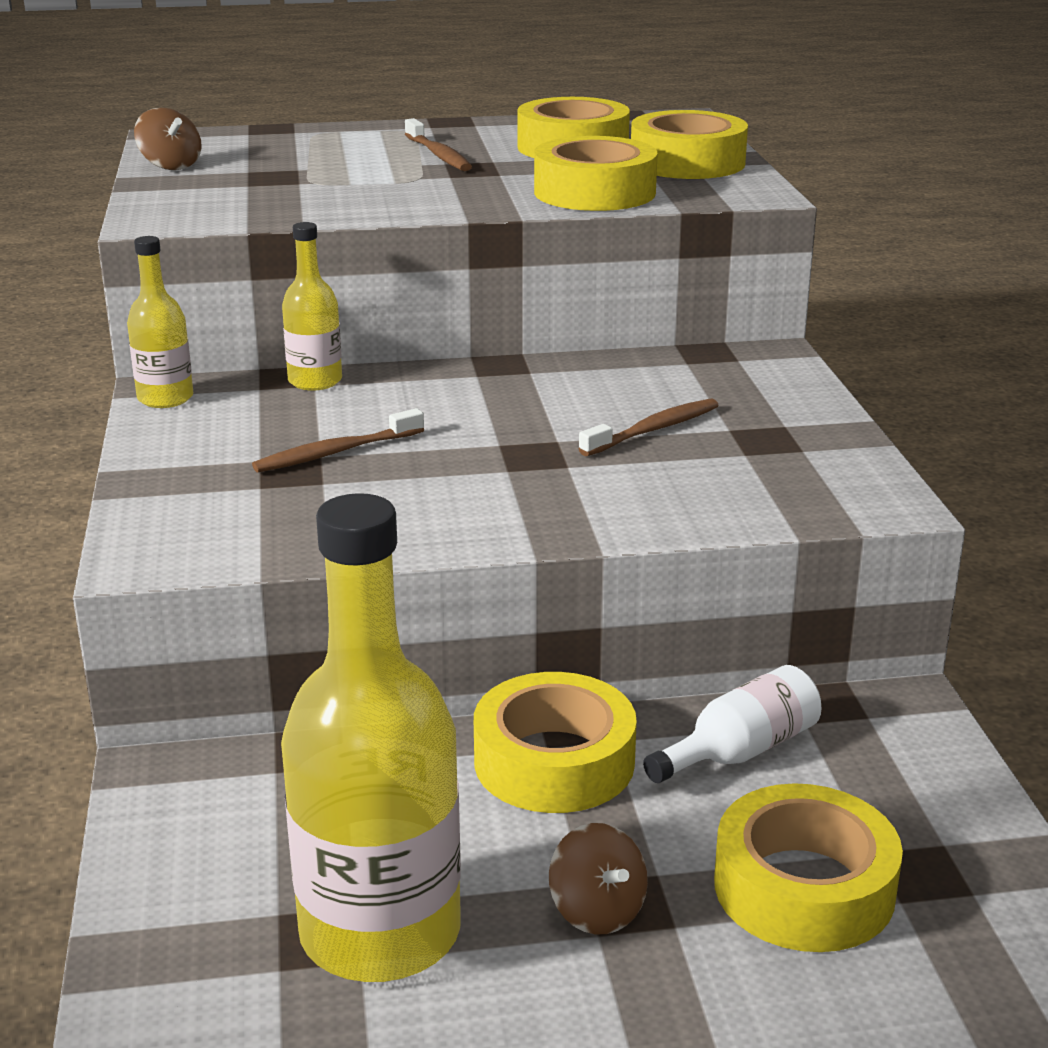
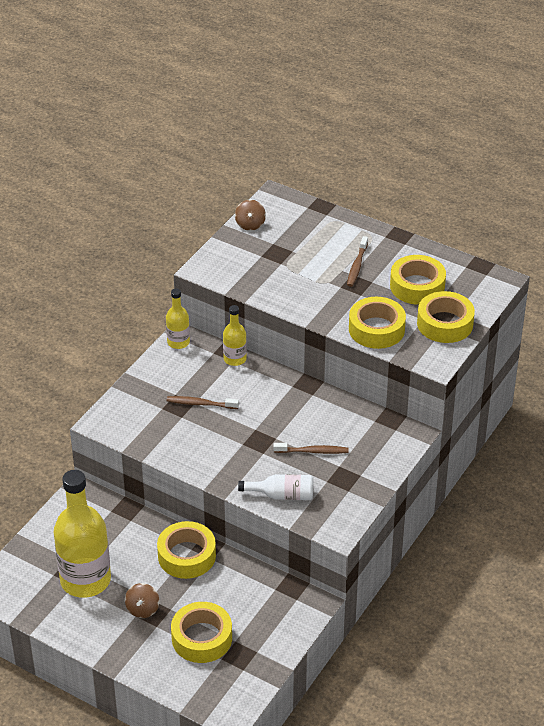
camera: 40 degrees right, 15 degrees up
white bottle [643,665,821,783] -> white bottle moved to [238,474,313,500]

